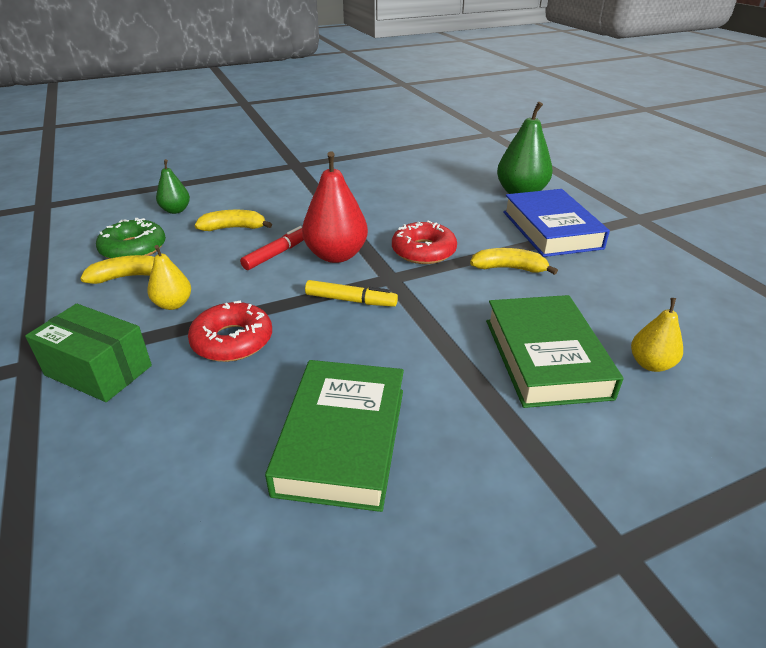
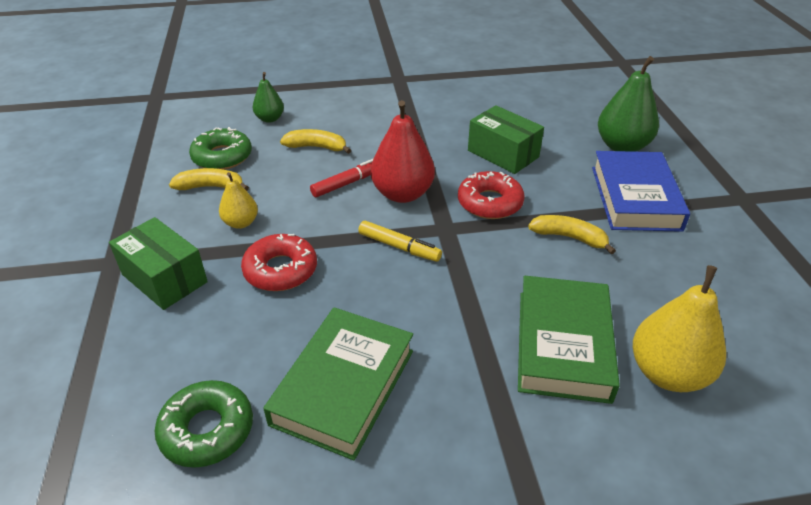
camera: 15 degrees right, 5 degrees up
yellow pear [631,298,683,372] -> yellow pear [633,265,726,392], size x1.77
none -> green donut [155,380,253,468]
none -> green box [468,105,544,174]

